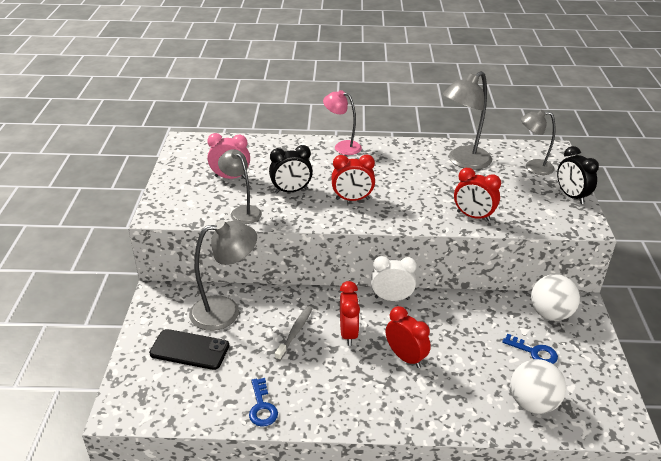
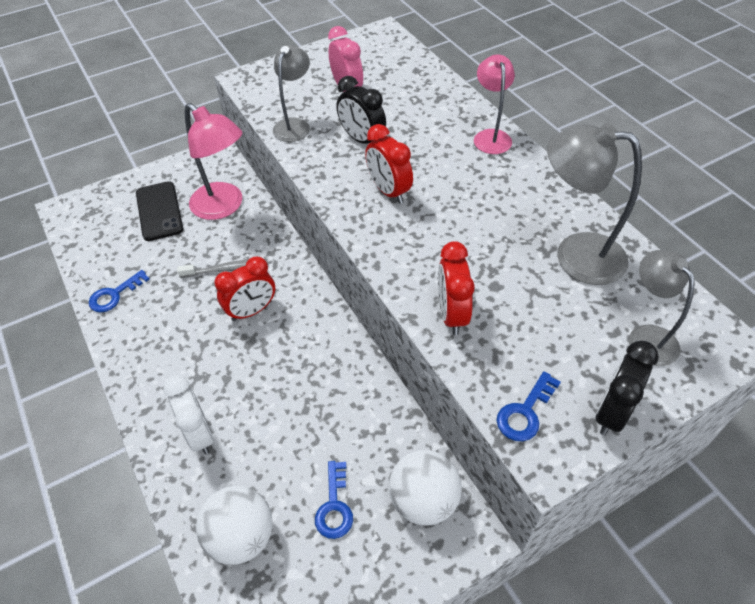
camera: 60 degrees right, 15 degrees up
grey lamp [189,220,257,331] -> pink lamp [185,103,242,220]
white clock [371,256,417,301] -> white clock moved to [163,376,213,454]
red clock [386,306,431,368] -> none
none -> blue key [497,371,561,441]

